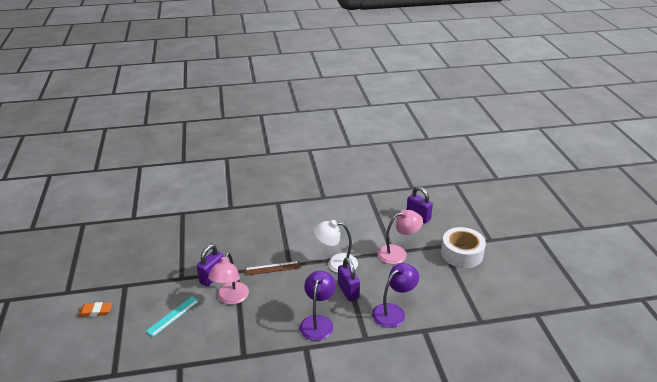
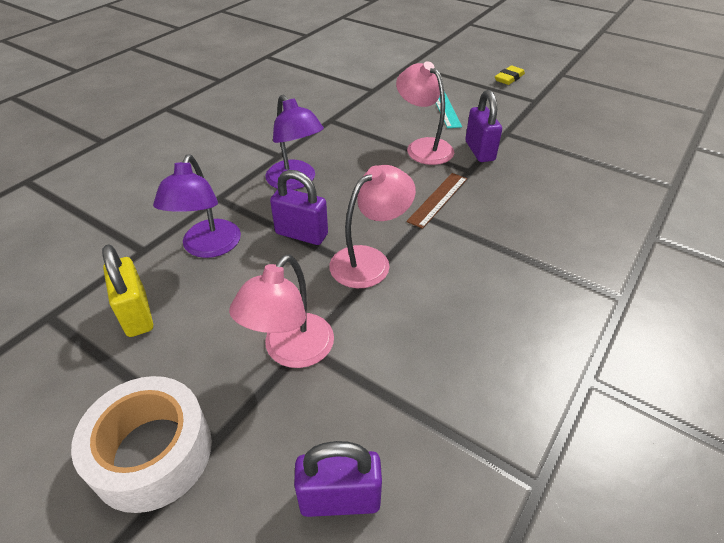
camera: 135 degrees right, 10 degrees up
orange eraser [79,302,112,317] -> yellow eraser [495,66,525,85]
white lamp [314,220,358,273] -> pink lamp [329,165,416,288]
none -> yellow padlock [102,245,153,337]

